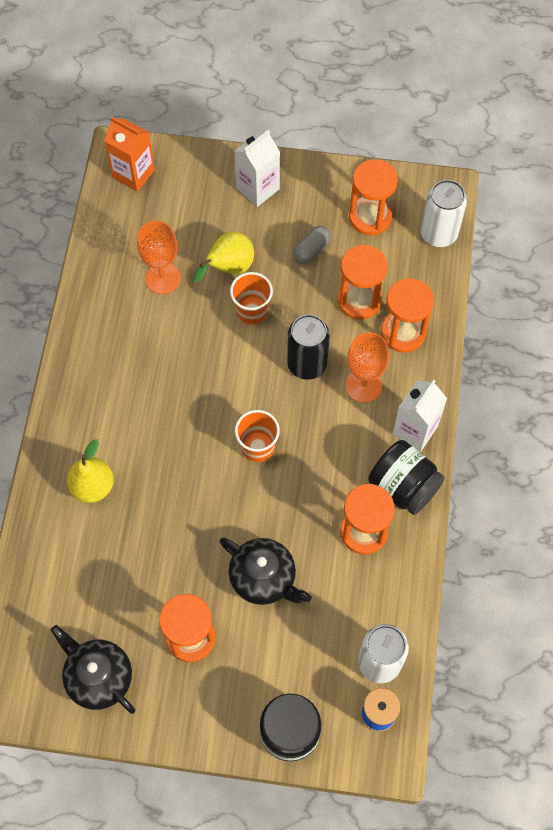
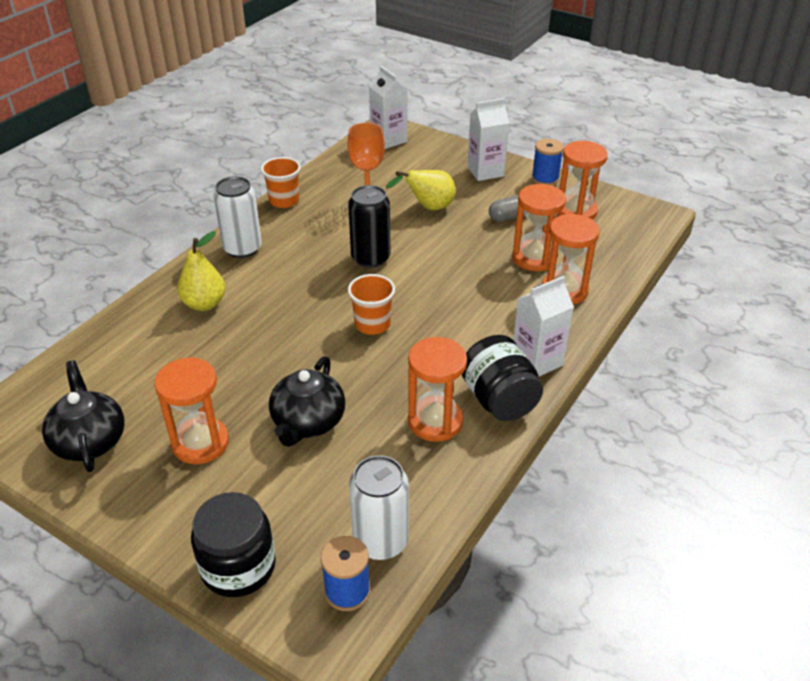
camera: 25 degrees right, 25 degrees down
orange carton [104,116,155,192] -> white carton [369,66,407,149]
black teapot [220,538,312,605] -> black teapot turned 45 degrees clockwise [269,356,345,447]
orange cup [230,272,273,324] -> orange cup moved to [261,157,301,208]
black can [287,314,330,380] -> black can moved to [348,185,391,268]
orange goblet [345,332,389,403] -> none
white can [421,180,467,247] -> white can moved to [214,176,262,258]
none -> blue spool [532,139,564,185]

